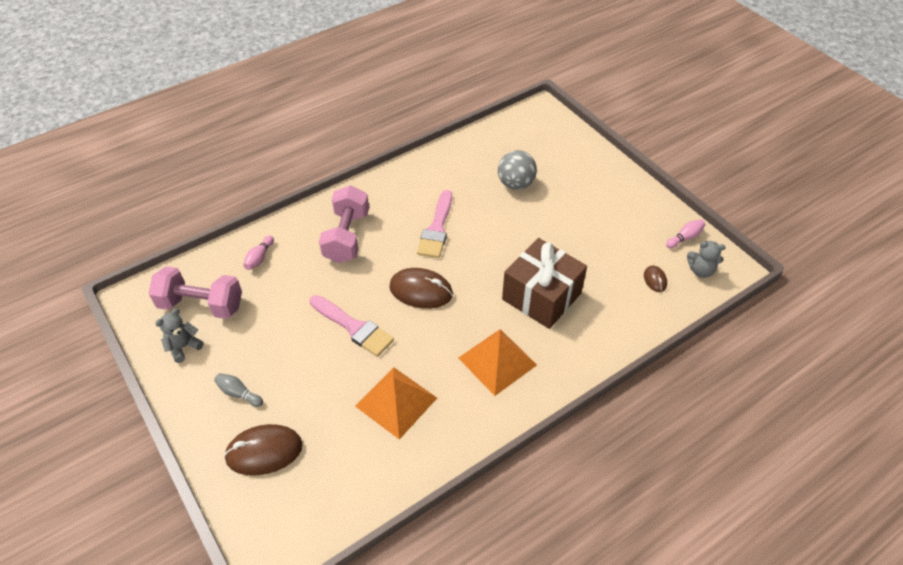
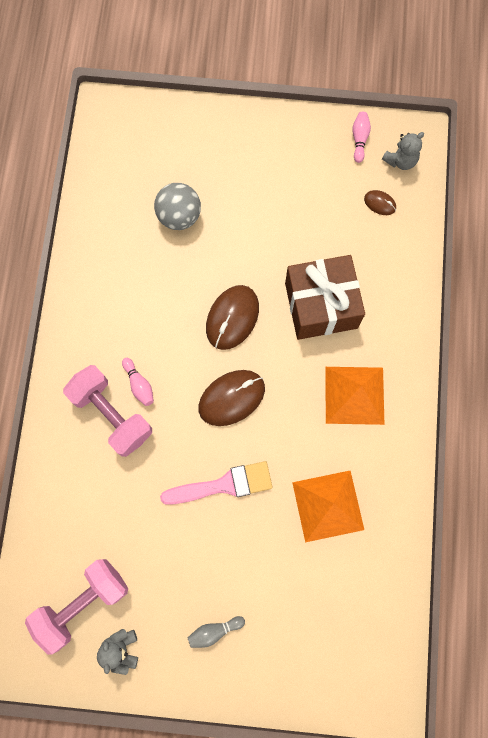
camera: 50 degrees left, 25 degrees up
brown mouse [224,424,303,476] -> brown mouse moved to [206,285,259,350]
pink bowling pin [243,236,274,270] -> pink bowling pin moved to [122,358,154,406]
pink brush [417,190,452,258] -> none

